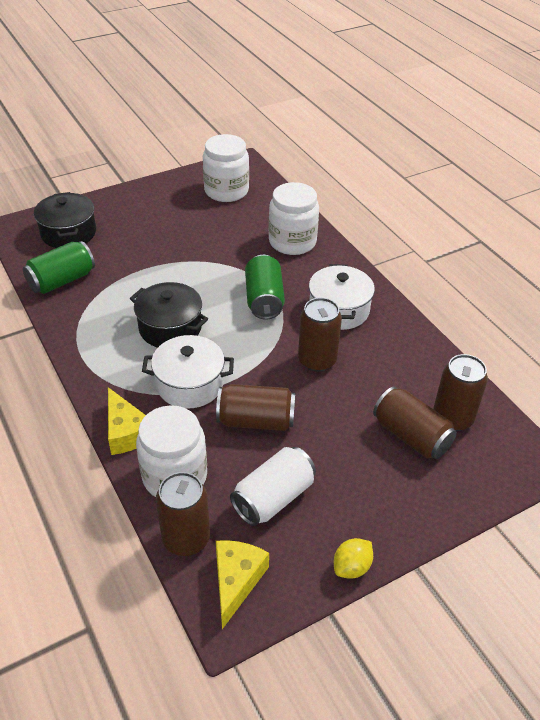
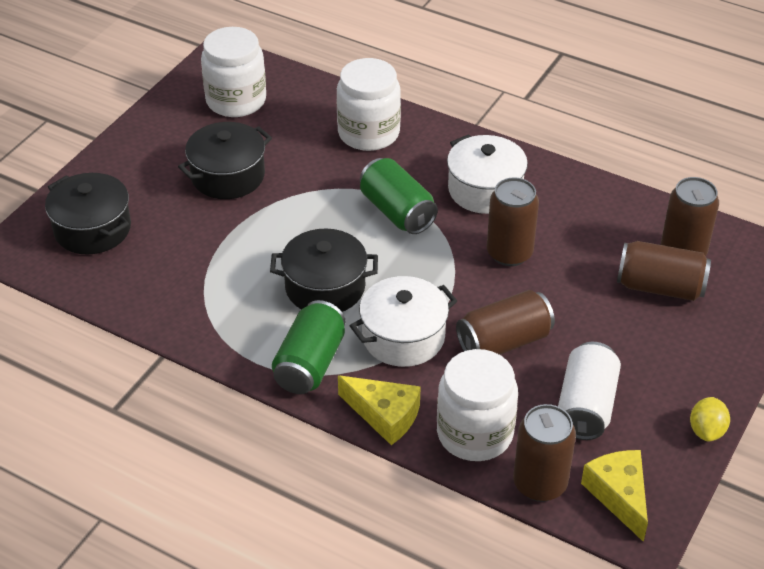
camera: 30 degrees left, 0 degrees up
green can [23,241,95,294] -> green can moved to [272,300,345,394]
none -> black pot [178,122,272,199]

